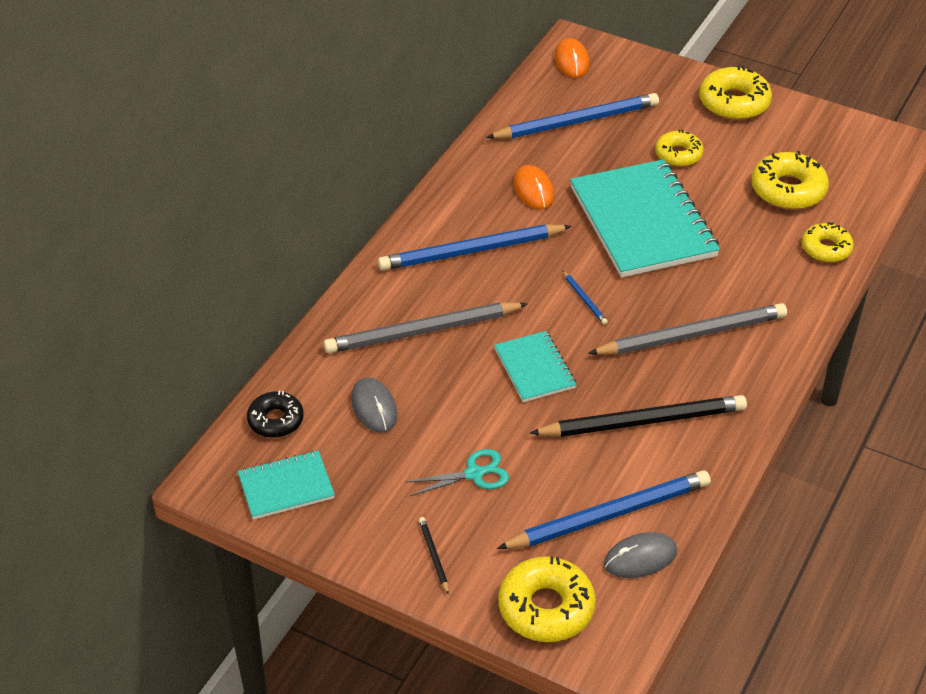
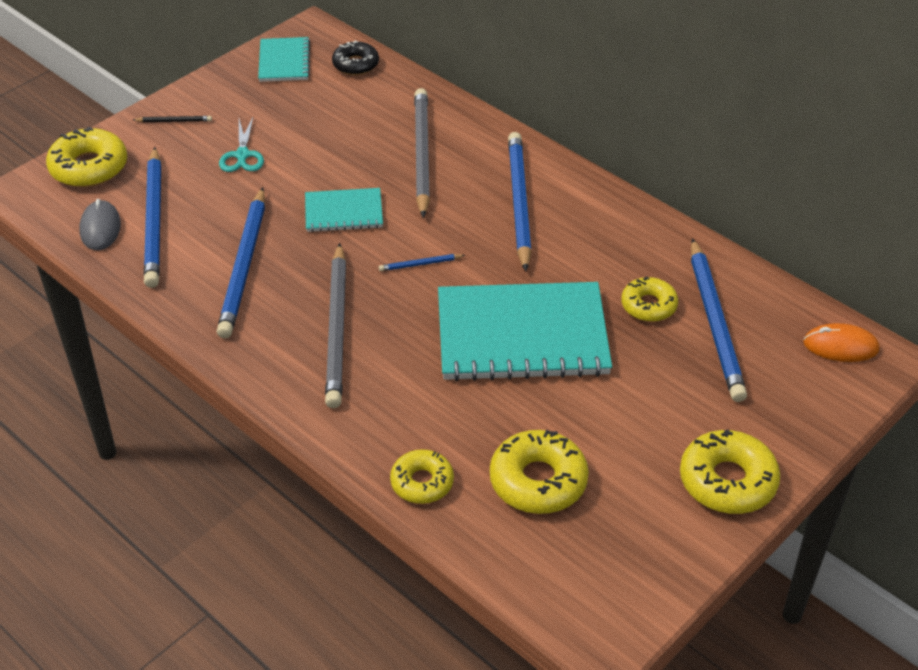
camera: 105 degrees right, 0 degrees up
grey mouse [351,377,398,433] -> none
orange mouse [513,165,554,209] -> none
black pencil [530,395,747,437] -> blue pencil [217,187,265,339]
yellow donut [655,130,704,167] -> yellow donut moved to [621,276,678,322]

